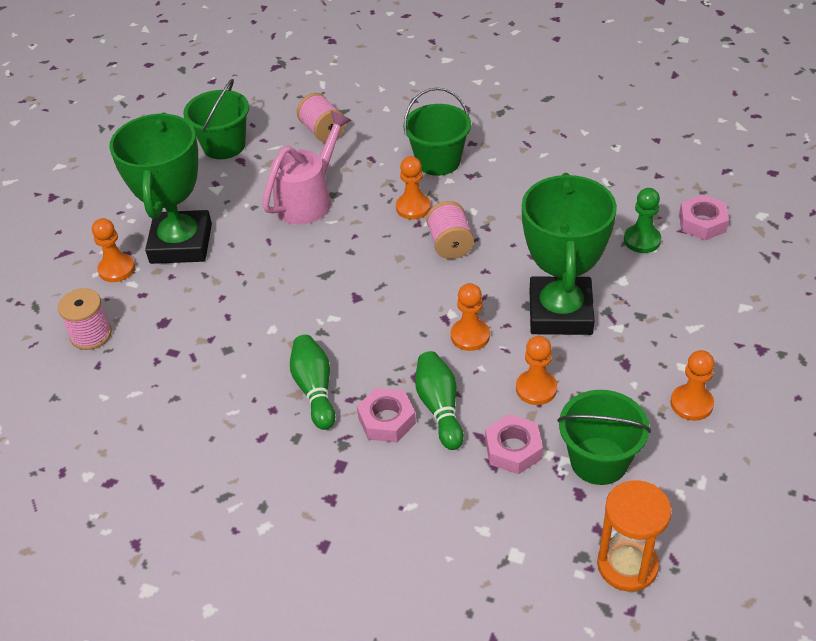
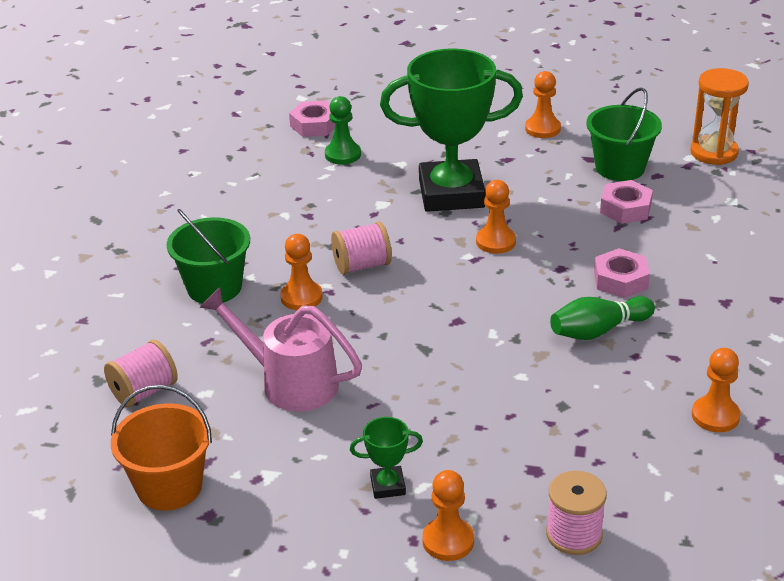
camera: 100 degrees left, 10 degrees down
green trophy [109,113,212,264] -> green trophy [350,417,423,499], size x0.40
green bucket [183,79,249,159] -> orange bucket [111,385,212,511]
green bowling pin [415,351,464,450] -> none
orange pawn [516,336,557,405] -> orange pawn moved to [692,348,741,432]

